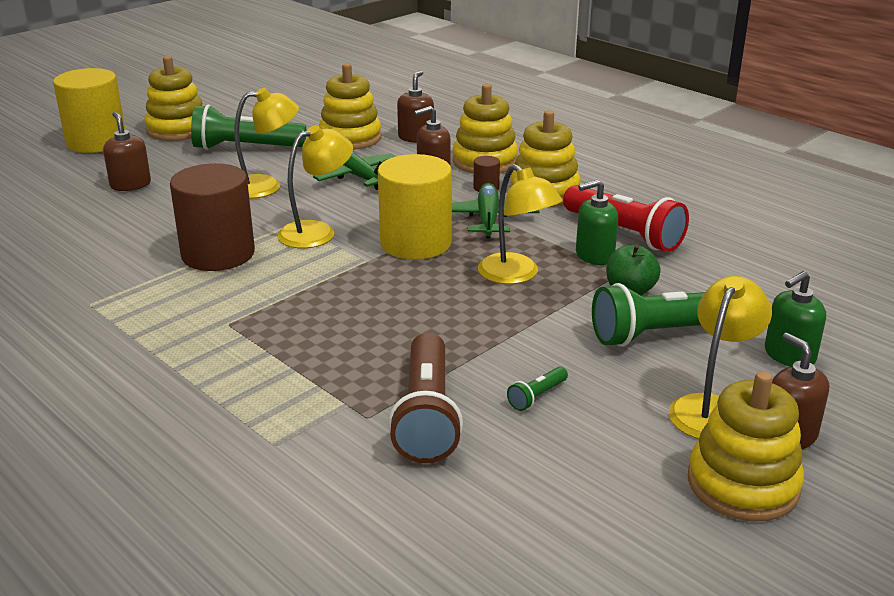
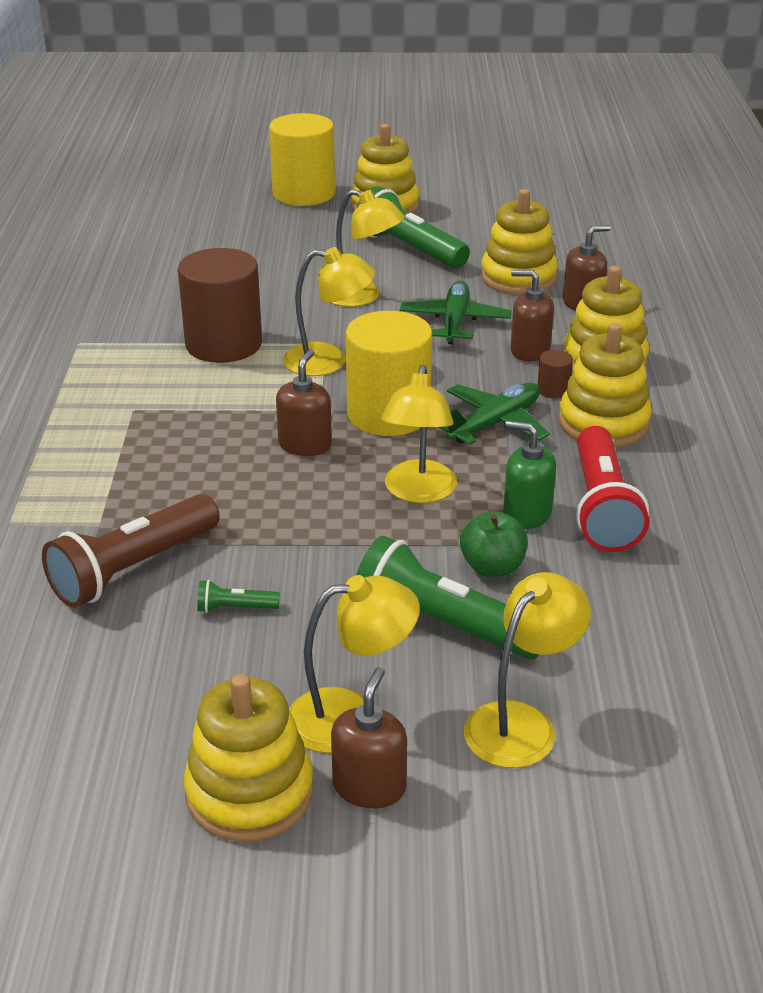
camera: 45 degrees right, 5 degrees up
brown soap dispenser [103,112,151,191] -> brown soap dispenser moved to [276,349,332,456]
green soap dispenser [765,271,826,367] -> yellow lamp [464,572,591,768]

